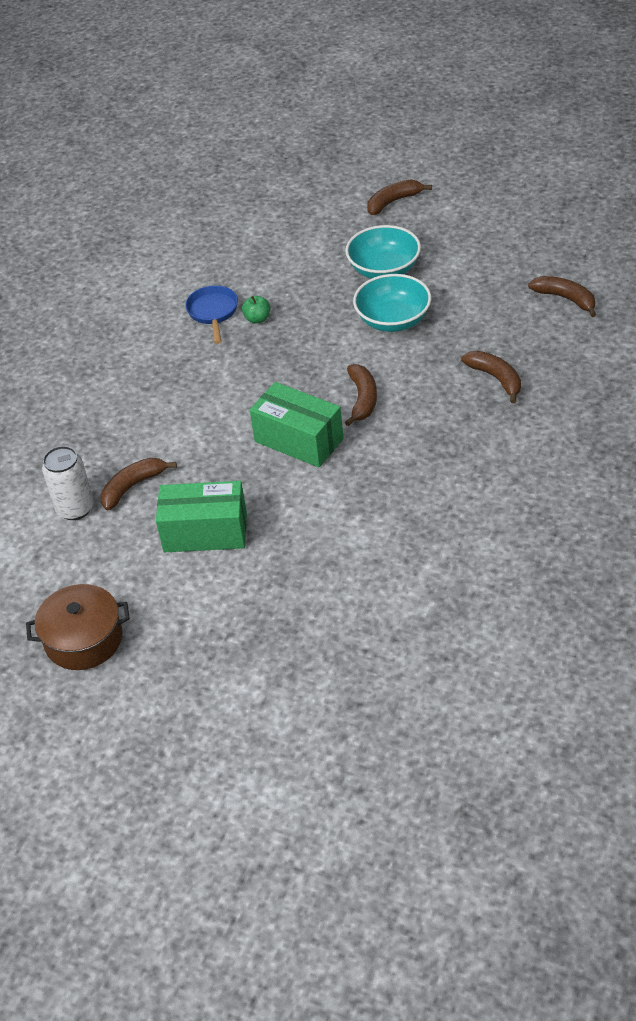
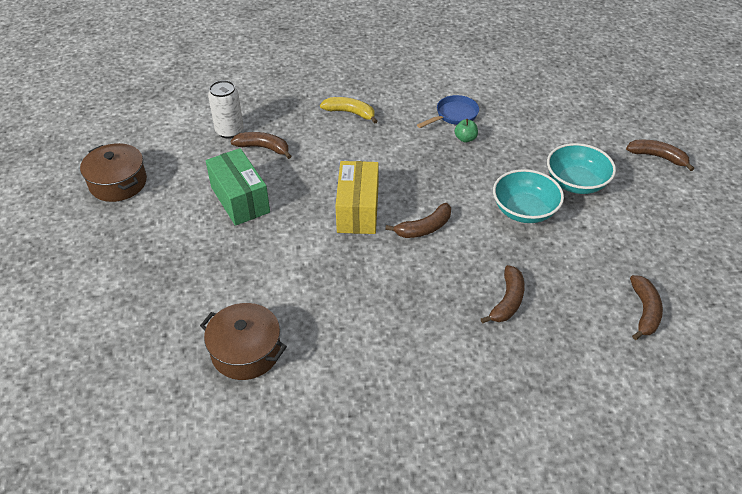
camera: 55 degrees right, 0 degrees up
green box [250,382,344,467] -> yellow box [335,161,379,234]
none -> brown pot [200,303,287,380]
none -> yellow banana [320,97,377,124]

